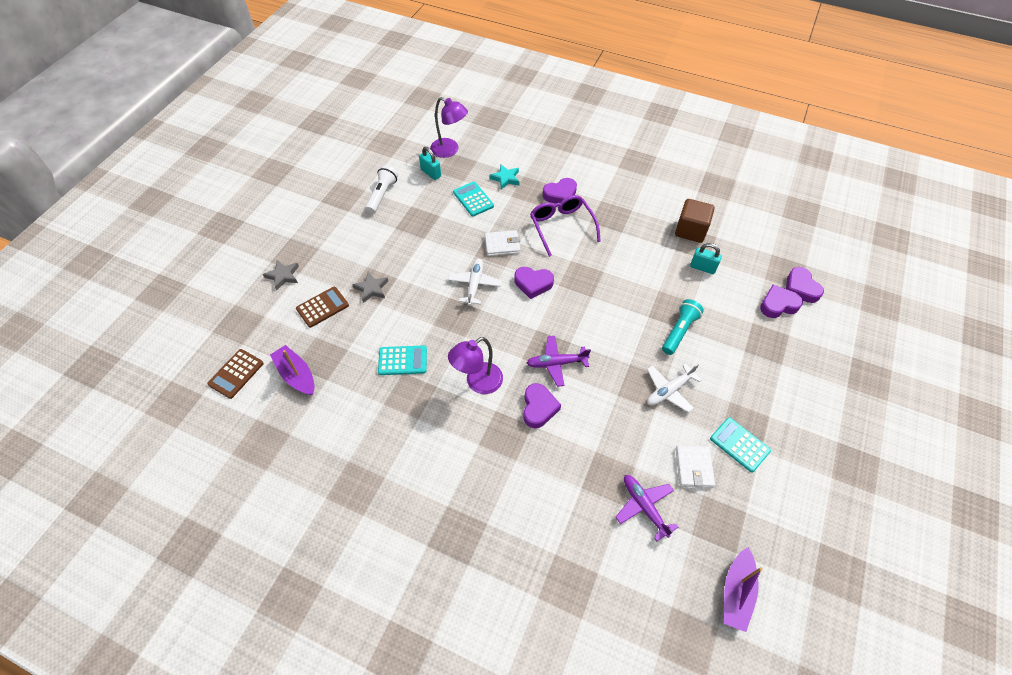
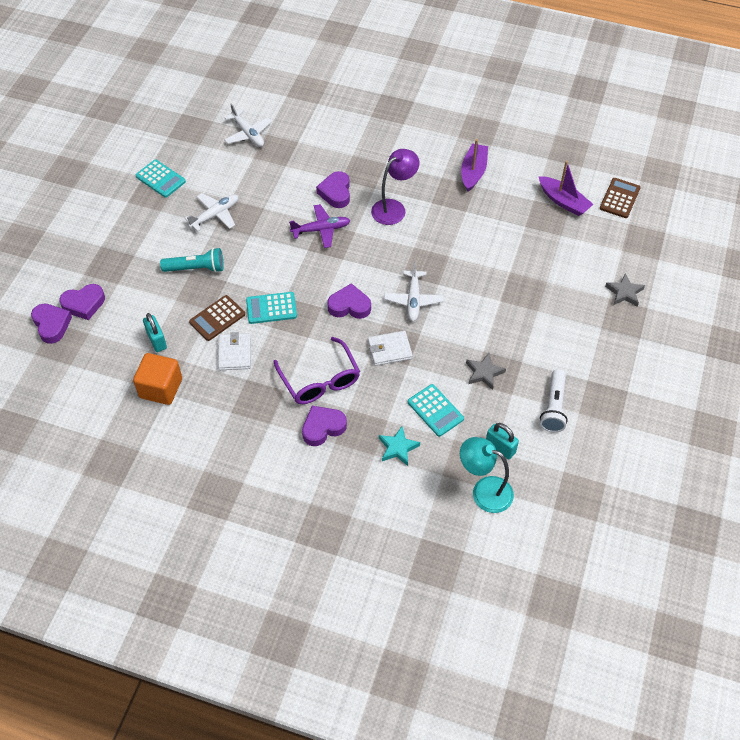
camera: 175 degrees right, 0 degrees up
brown calculator [296,286,349,328] -> brown calculator moved to [189,295,245,341]
grey star [352,272,388,303] -> grey star moved to [466,353,506,390]
turquoise calculator [378,345,427,375] -> turquoise calculator moved to [246,292,297,324]
purple lamp [430,97,468,158] -> turquoise lamp [460,437,514,513]
purple plane [616,475,678,541] -> white plane [224,103,272,147]
turquoise flashlight [662,299,704,355] -> turquoise flashlight turned 120 degrees counterclockwise [160,248,224,273]
brown cube [675,199,715,243] -> orange cube [133,353,182,405]
white wallet [676,445,715,488] -> white wallet moved to [218,332,251,370]
turquoise padlock [690,243,722,274] -> turquoise padlock turned 45 degrees clockwise [143,313,167,352]
purple boat [724,547,763,632] -> purple boat moved to [461,139,488,192]

